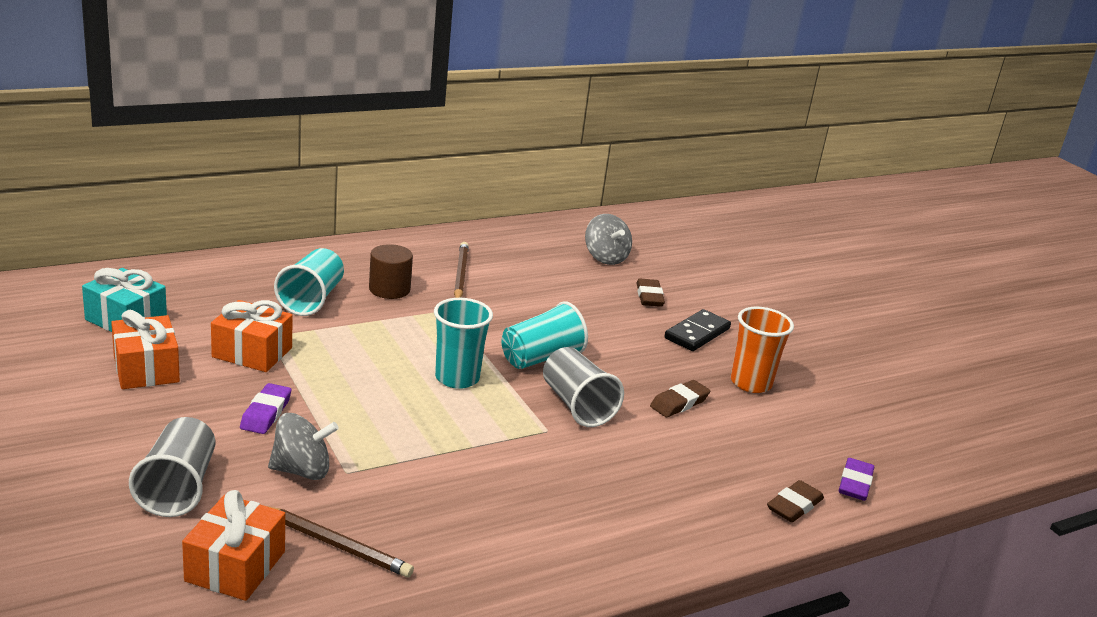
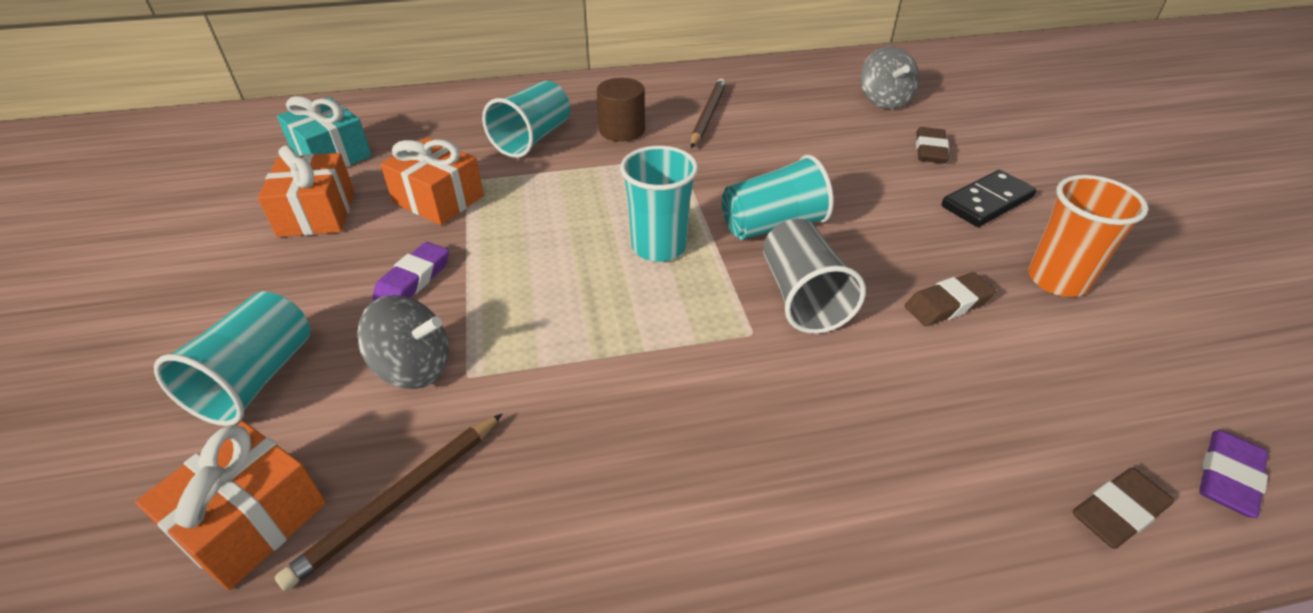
camera: 20 degrees right, 15 degrees up
grey cup [129,417,215,517] -> turquoise cup [154,292,310,426]
brown pencil [267,506,414,578] -> brown pencil turned 90 degrees clockwise [275,414,502,591]

